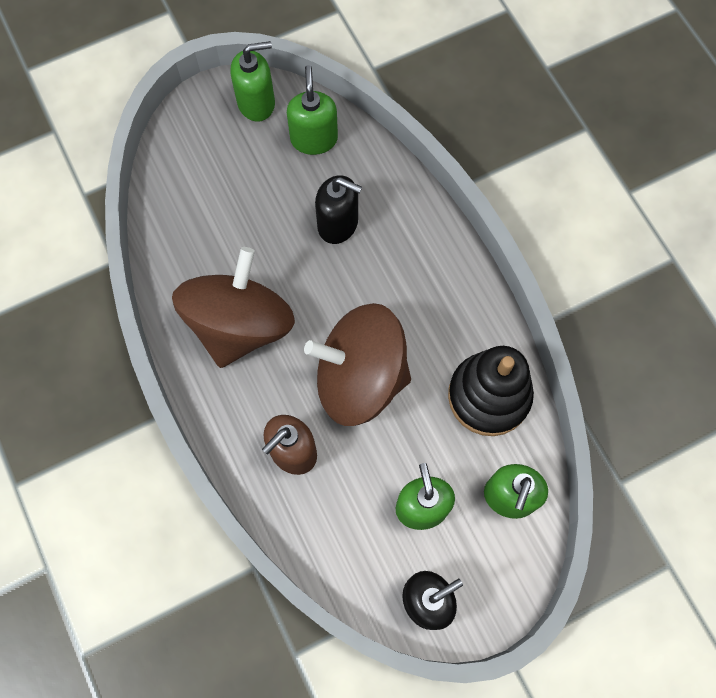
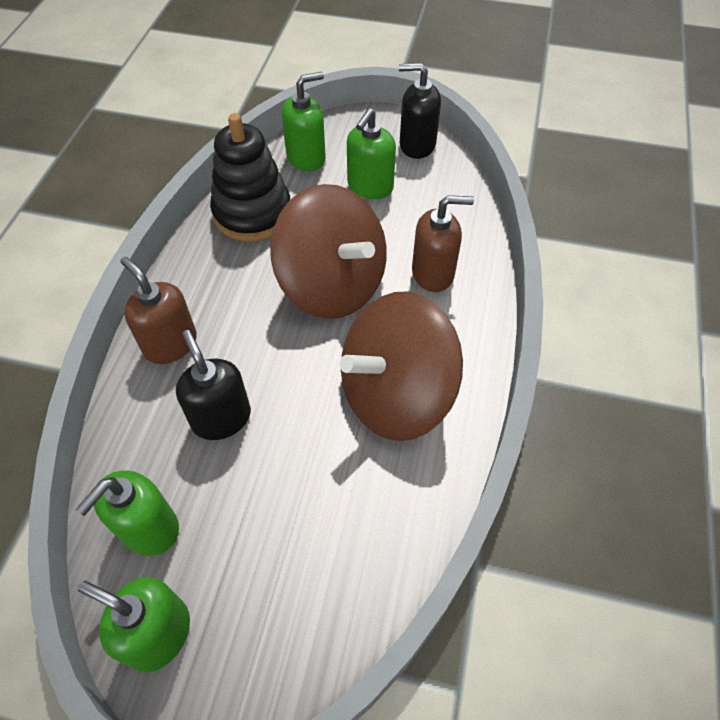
camera: 140 degrees left, 15 degrees down
none -> brown soap dispenser [120,257,197,364]

